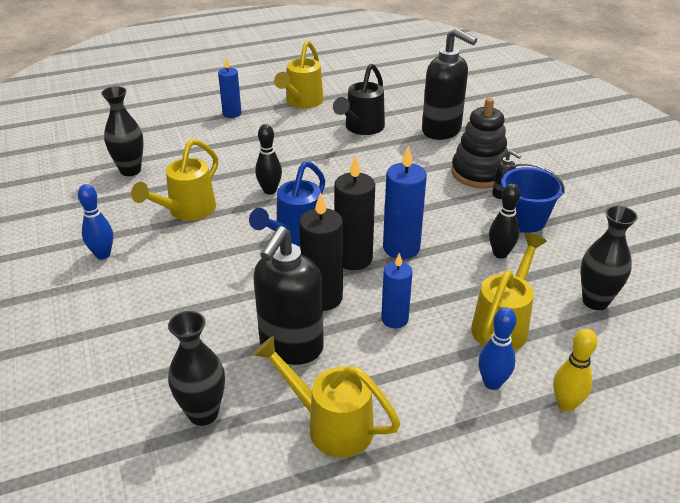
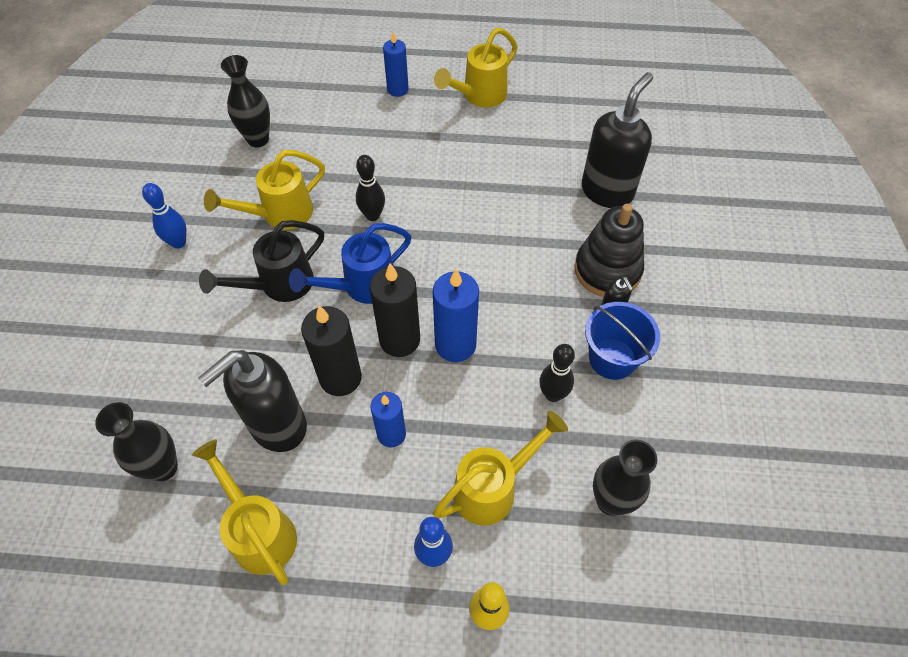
camera: 25 degrees right, 20 degrees up
black watering can [333,64,385,135] -> black watering can moved to [199,220,324,302]
black soap dispenser [422,28,477,140] -> black soap dispenser turned 120 degrees counterclockwise [581,72,653,208]

